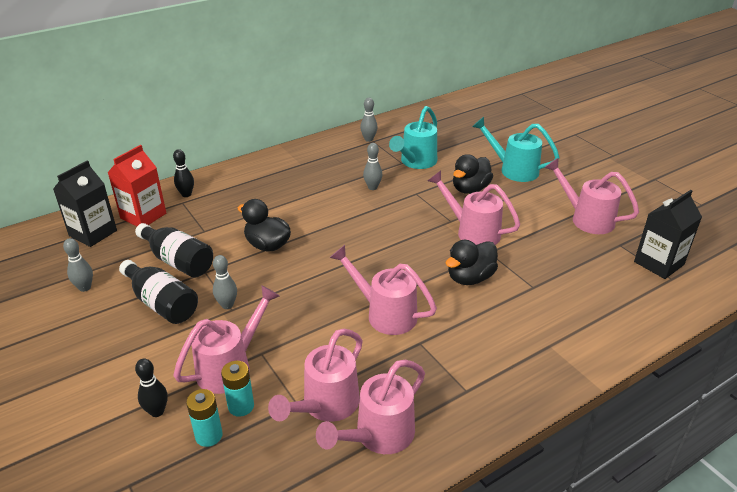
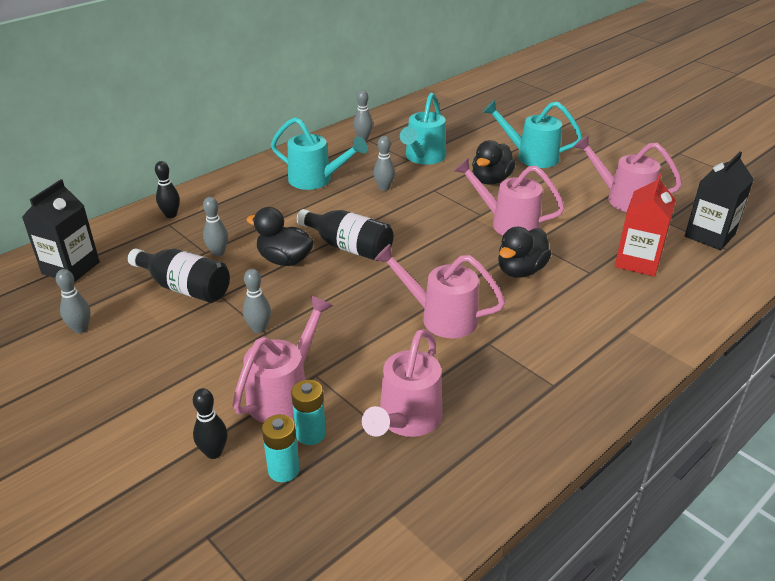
camera: 10 degrees left, 0 degrees up
red carton [107,145,166,226] -> red carton moved to [615,173,676,277]
black bottle [119,260,198,324] -> black bottle moved to [297,209,393,261]
pink watering can [316,360,425,454] -> none
none -> grey bowling pin [203,197,228,256]
none -> turquoise watering can [271,117,368,190]

